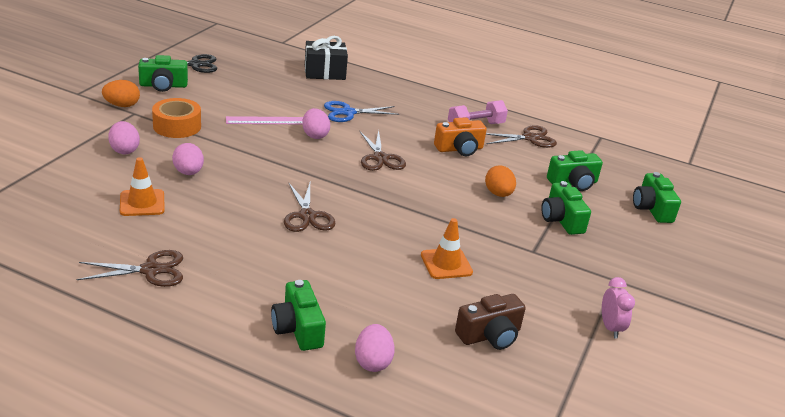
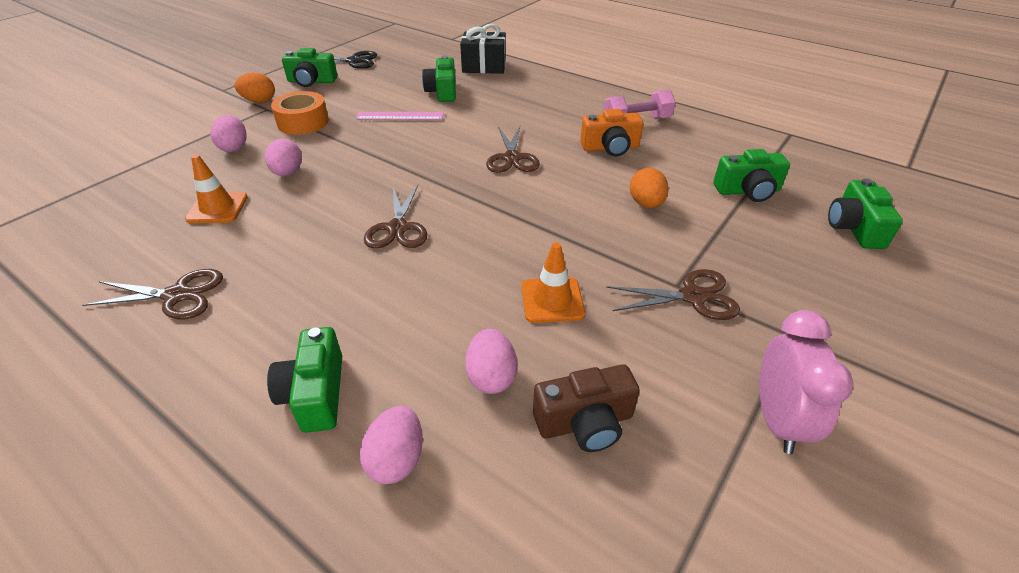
camera: 15 degrees right, 10 degrees up
pink egg [302,108,330,139] -> pink egg moved to [465,329,517,394]
blue scissors [324,101,399,122] -> none
brown scissors [486,125,557,148] -> brown scissors moved to [606,269,740,320]
green camera [541,181,591,235] -> green camera moved to [422,56,456,102]
pink clock [602,277,635,338] -> pink clock [759,310,853,454], size x1.51

